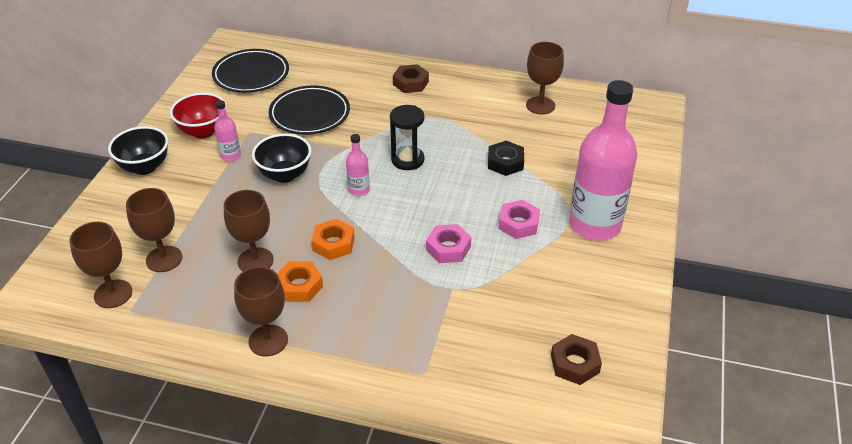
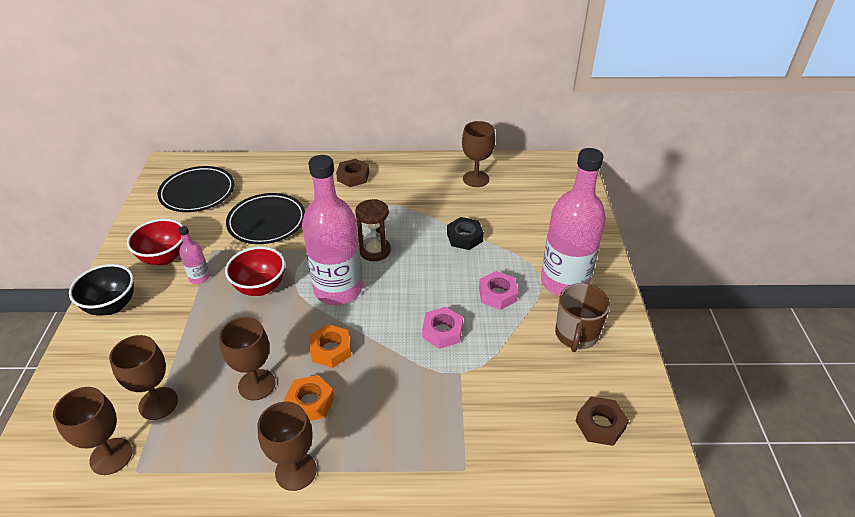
camera: 15 degrees left, 0 degrees up
black bowl [252,134,311,183] -> red bowl [225,247,285,296]
pink bottle [346,134,370,196] -> pink bottle [302,155,362,305], size x2.35
black hourglass [390,105,424,170] -> brown hourglass [355,199,391,261]
none -> brown mug [555,283,610,352]

